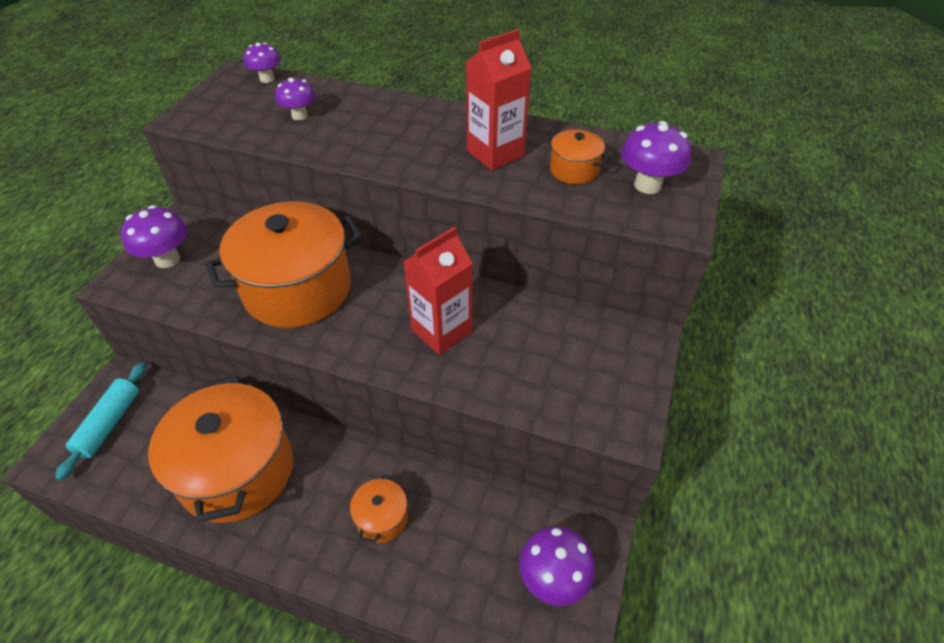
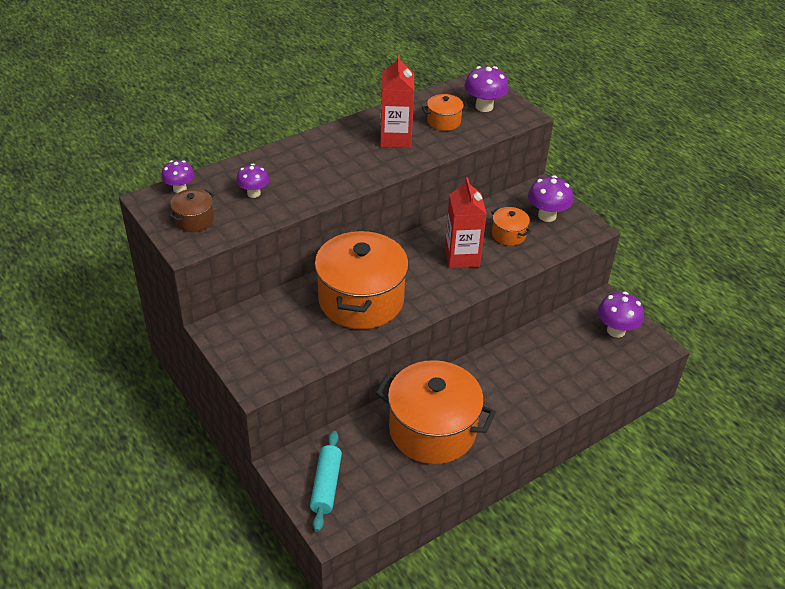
camera: 55 degrees left, 5 degrees down
turquoise rolling pin [55,362,146,480] -> turquoise rolling pin turned 45 degrees clockwise [310,431,342,532]
purple mushroom [121,205,187,268] -> purple mushroom moved to [528,175,573,222]
orange pot [350,474,408,544] -> orange pot moved to [491,207,531,246]
none -> brown pot [169,189,214,232]

